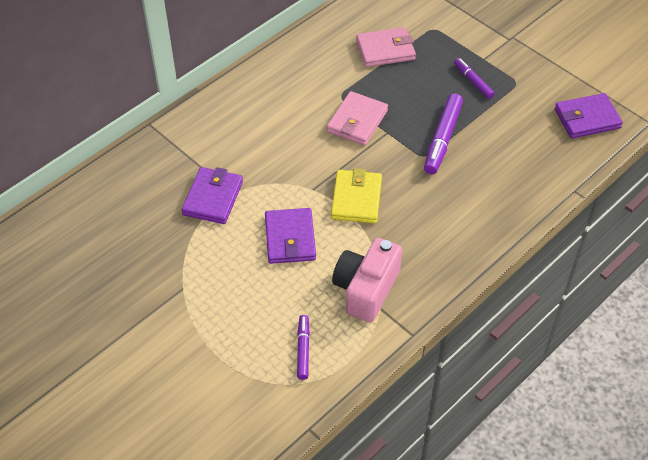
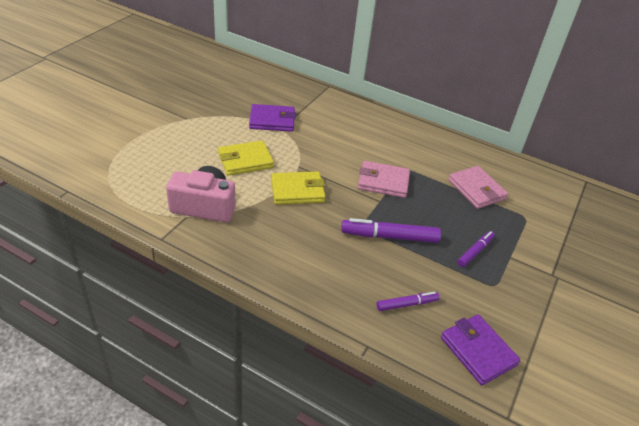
camera: 70 degrees right, 10 degrees down
purple wallet [265,208,316,264] -> yellow wallet [218,140,274,176]
purple marker [297,315,310,380] -> purple marker moved to [377,292,440,311]

